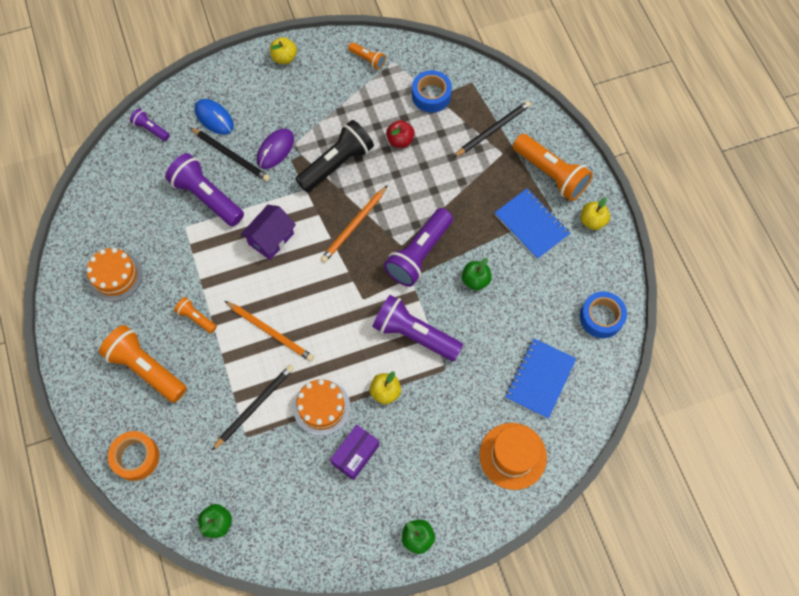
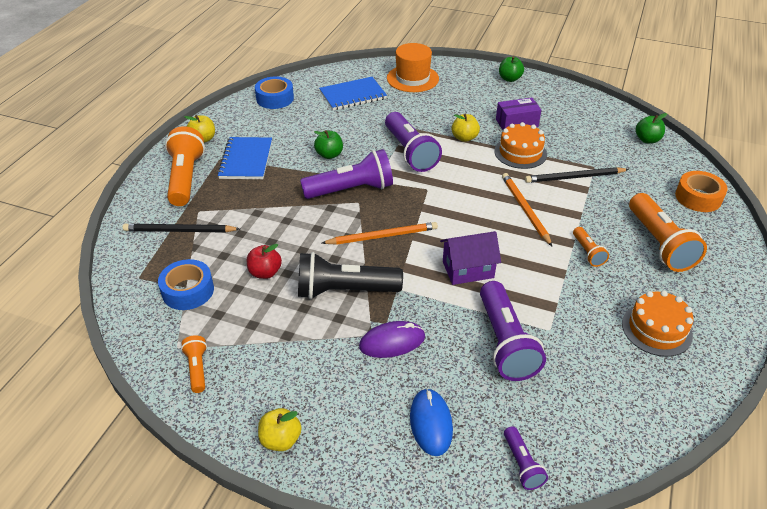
camera: 140 degrees left, 25 degrees down
black pencil [190,127,270,182] -> none

